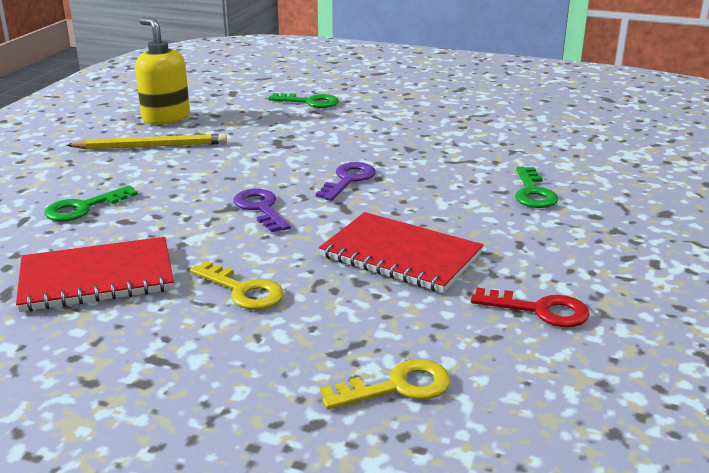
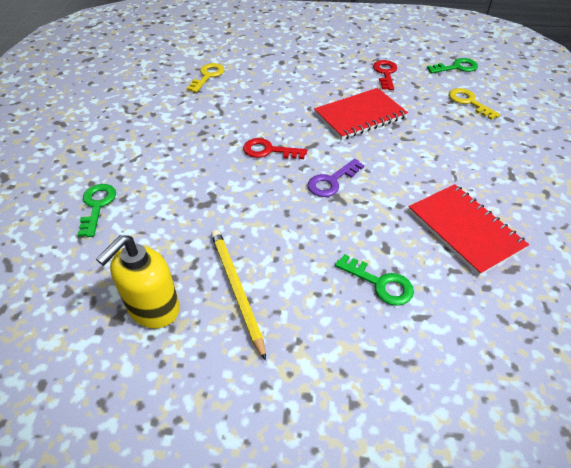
camera: 105 degrees left, 20 degrees up
yellow key [190,261,284,310] -> yellow key moved to [187,63,225,93]
purple key [316,162,376,201] -> red key [243,138,307,159]
red notebook [319,212,483,293] -> red notebook turned 45 degrees clockwise [314,88,408,140]
green key [515,167,558,208] -> green key moved to [427,58,478,73]

